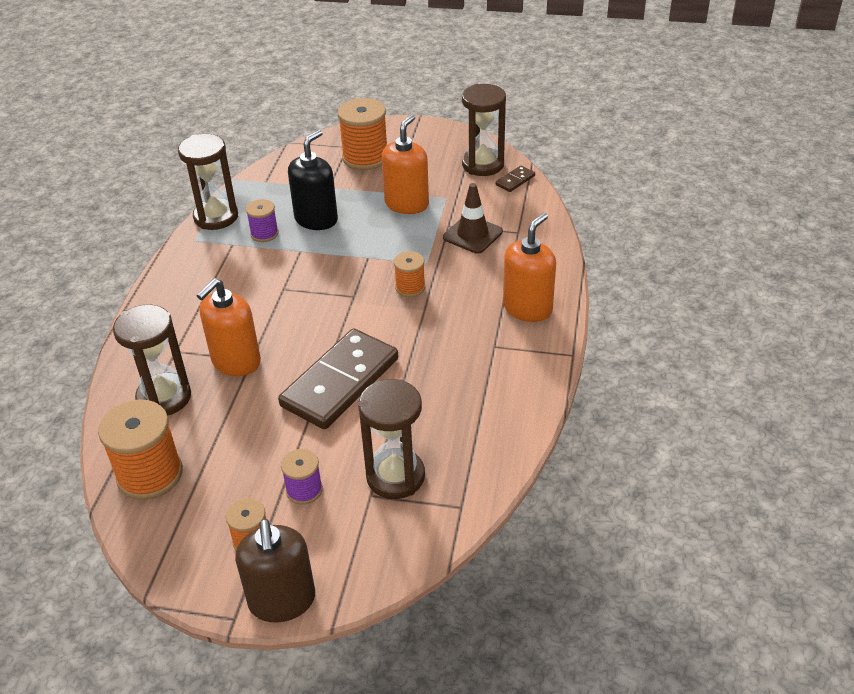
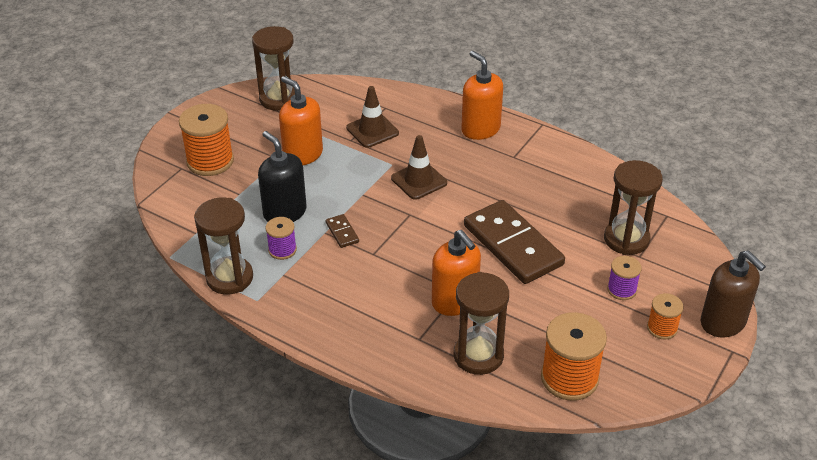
camera: 70 degrees left, 0 degrees up
brown soap dispenser [235,519,315,623] -> brown soap dispenser turned 45 degrees clockwise [701,250,766,337]
orange spool [394,251,425,297] -> brown traffic cone [391,135,447,200]
brown domino [496,165,535,192] -> brown domino moved to [325,214,359,248]

